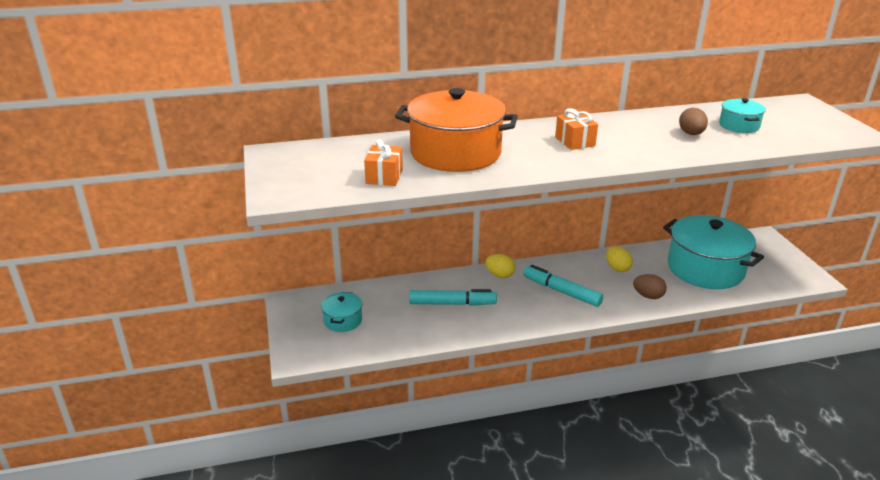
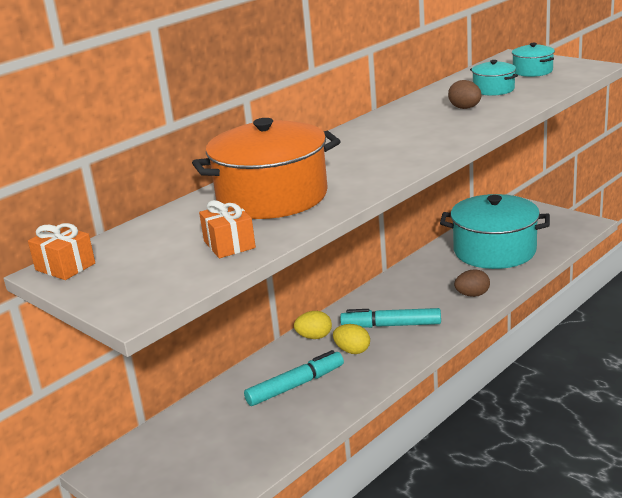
camera: 30 degrees left, 5 degrees down
turquoise pot [321,292,362,332] -> turquoise pot moved to [512,43,555,77]
orange gift [555,108,598,150] -> orange gift moved to [28,223,95,280]
yellow egg [606,246,633,272] -> yellow egg moved to [333,324,370,354]

